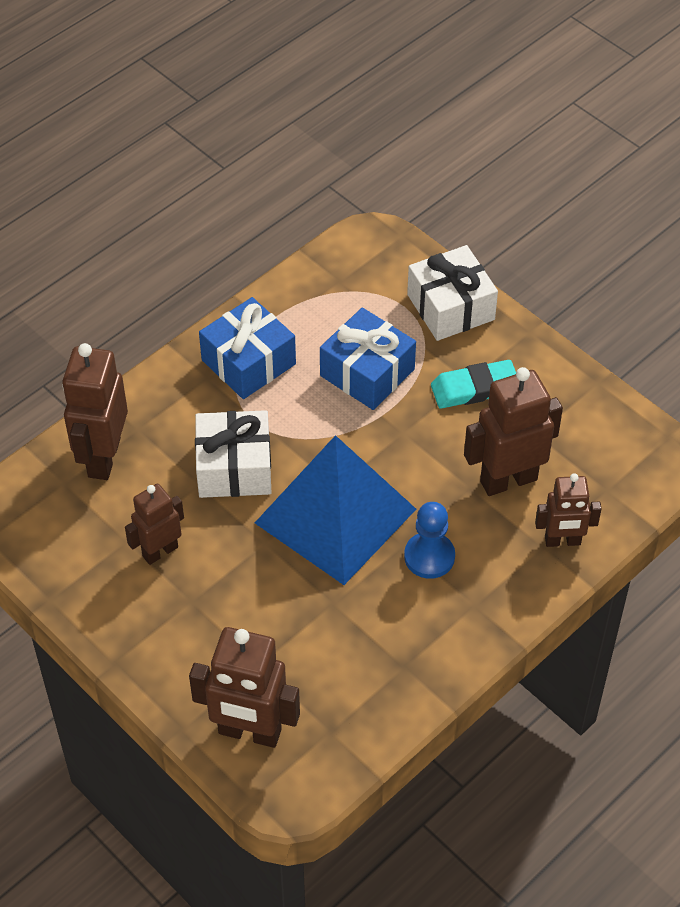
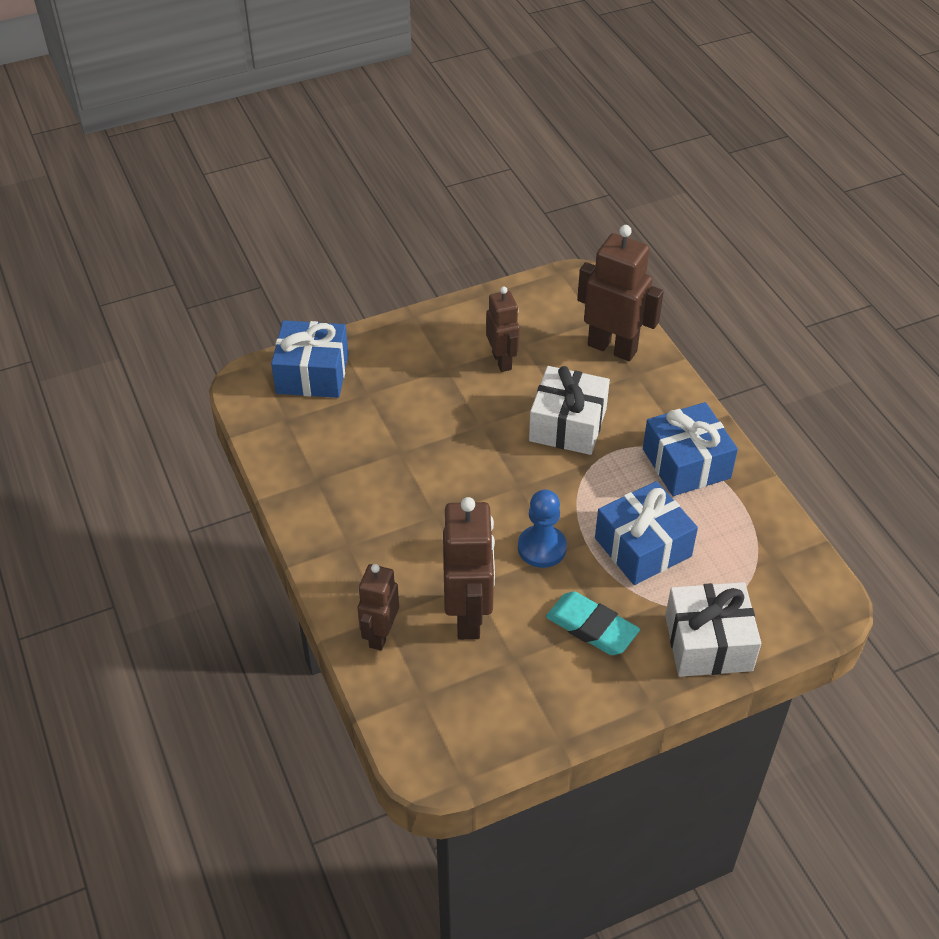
camera: 110 degrees right, 5 degrees down
brown robot [189,627,300,748] -> blue gift [271,320,349,398]
blue pyramid [255,435,416,585] -> none
blue pawn [404,502,455,579] -> blue pawn moved to [518,490,567,568]
turquoise eraser [431,360,516,408] -> turquoise eraser turned 60 degrees counterclockwise [546,591,640,655]

